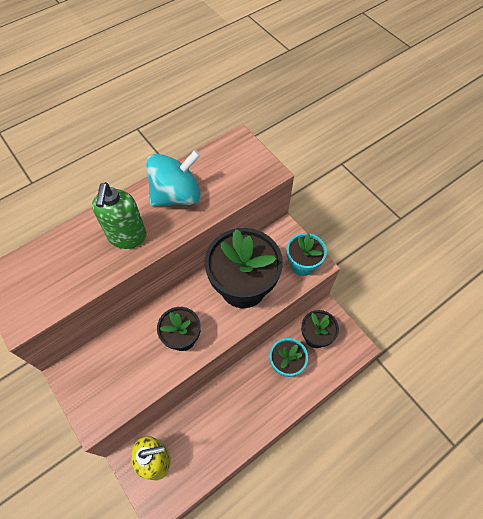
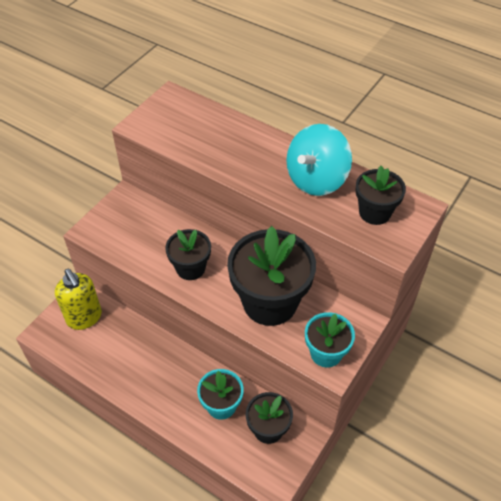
camera: 70 degrees right, 10 degrees down
green soap dispenser [92,182,146,249] -> none
turquoise spinning top [146,150,201,206] -> turquoise spinning top turned 90 degrees clockwise [286,124,352,196]
none -> black flower pot [355,166,406,225]

